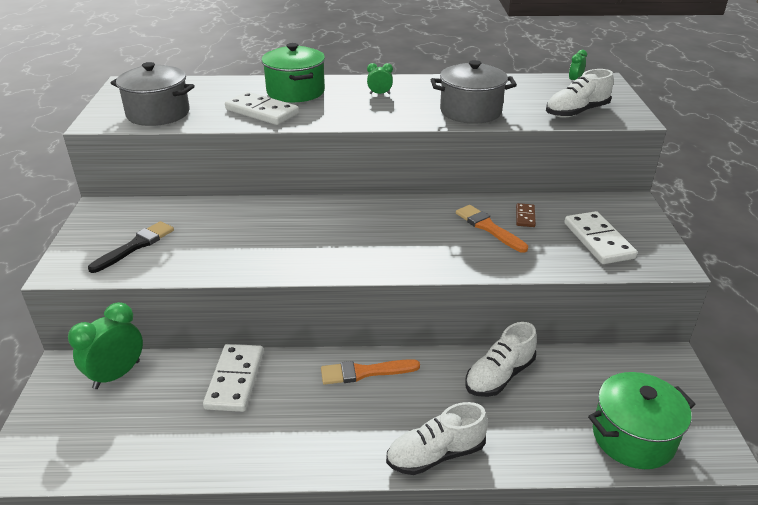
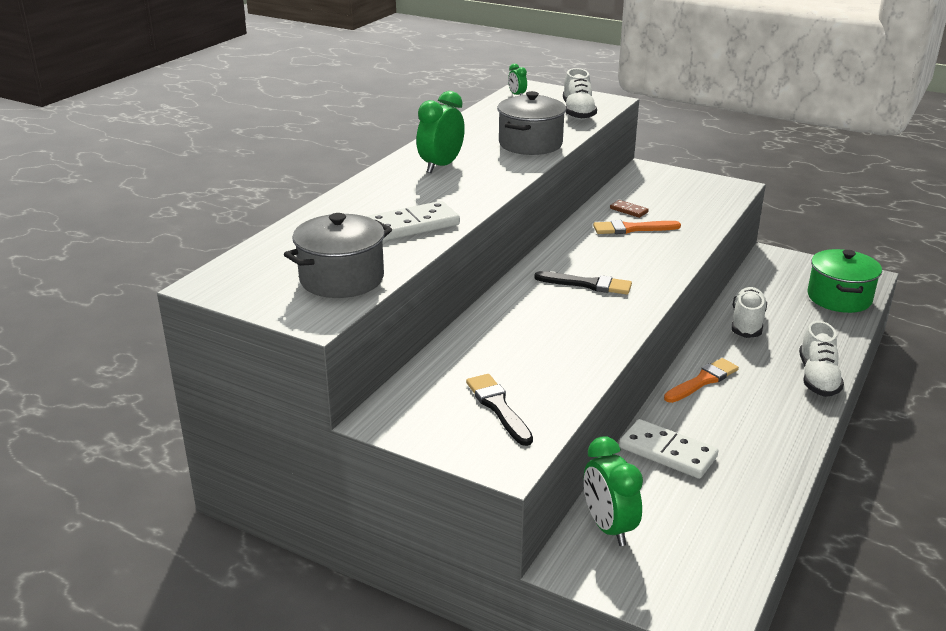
camera: 60 degrees left, 5 degrees down
green pot [261,43,325,102] -> none
orange brush [321,359,420,385] -> orange brush turned 150 degrees counterclockwise [664,358,739,403]
green clock [367,63,393,94] -> green clock [416,91,465,173], size x2.01
white shoe [465,322,537,397] -> white shoe turned 150 degrees counterclockwise [732,287,767,338]
white domino [564,211,637,264] -> none
none -> black brush [534,271,632,294]

